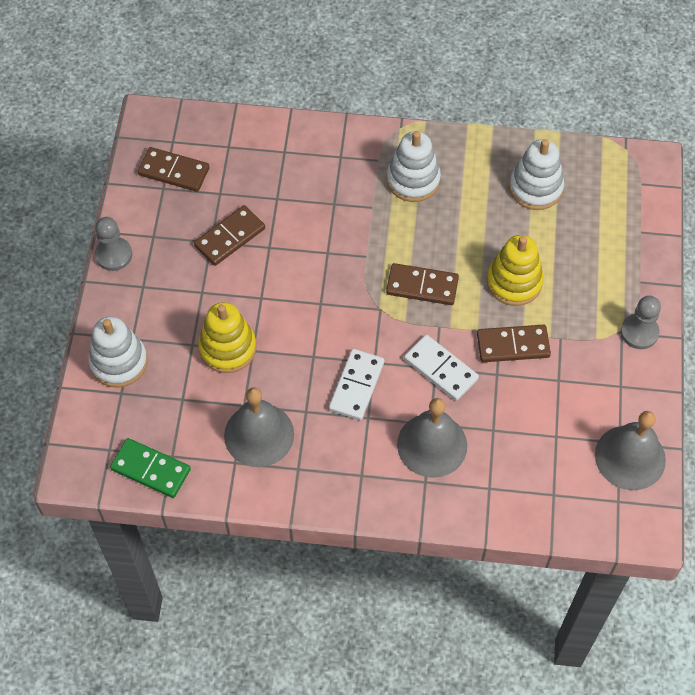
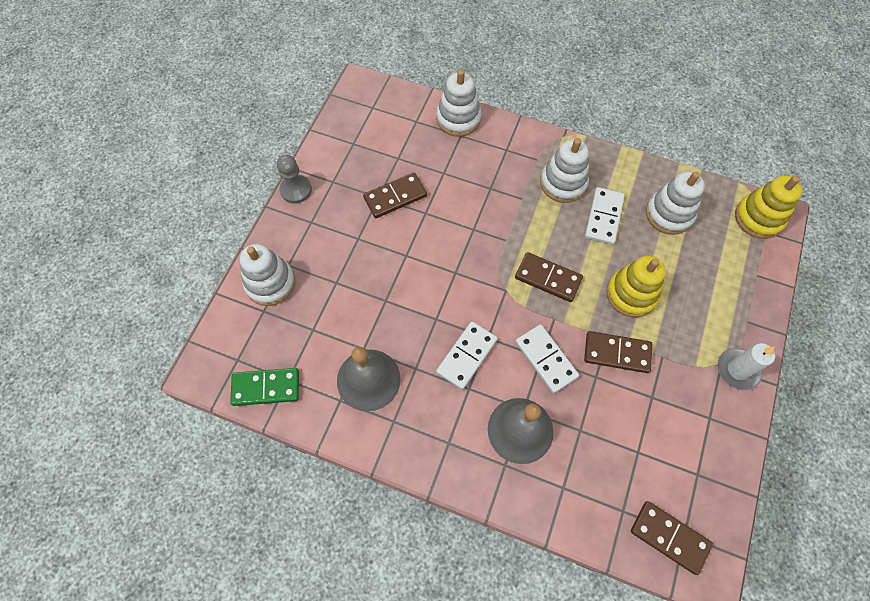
camera: 15 degrees right, 5 degrees up
green domino [110,438,191,498] -> green domino turned 45 degrees counterclockwise [230,368,299,406]
brown domino [138,147,209,192] -> brown domino moved to [631,501,713,575]
yellow stacking toy [198,302,256,373] -> yellow stacking toy moved to [735,175,803,239]
grey bell [595,411,666,490] -> none
grey pawn [621,296,661,349] -> white candle [718,343,775,390]
none -> white stacking toy [436,70,481,137]
none -> white domino [585,187,625,245]

